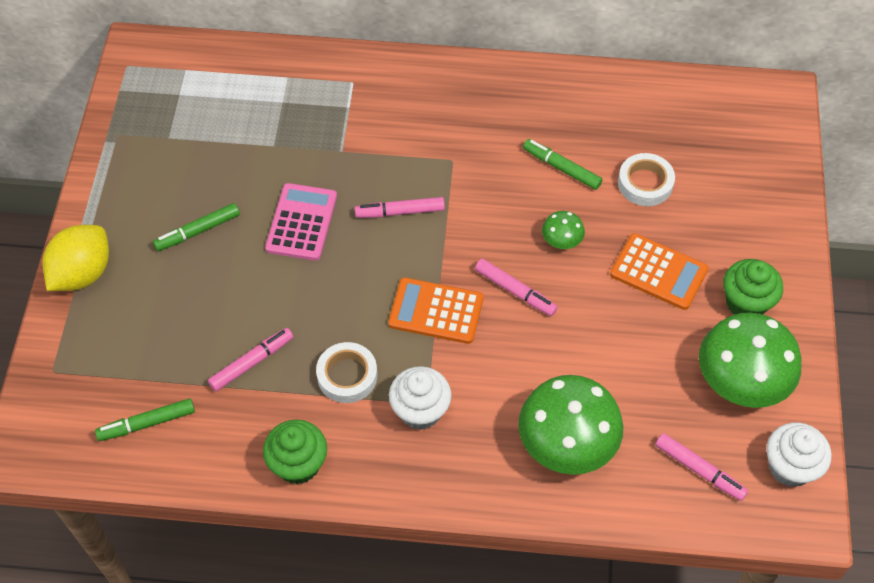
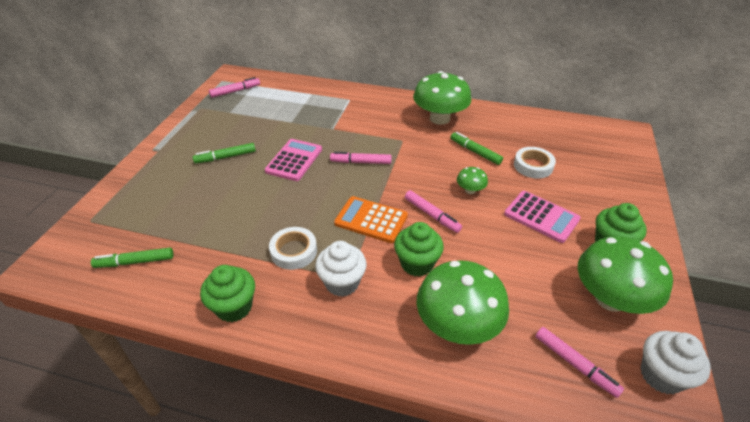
camera: 10 degrees right, 15 degrees down
yellow lemon [42,225,109,291] -> none
pink marker [208,328,293,392] -> pink marker moved to [209,77,260,98]
orange calculator [610,233,708,310] -> pink calculator [504,191,581,243]
none -> green cupcake [394,222,444,277]
none -> green mushroom [413,71,471,125]

